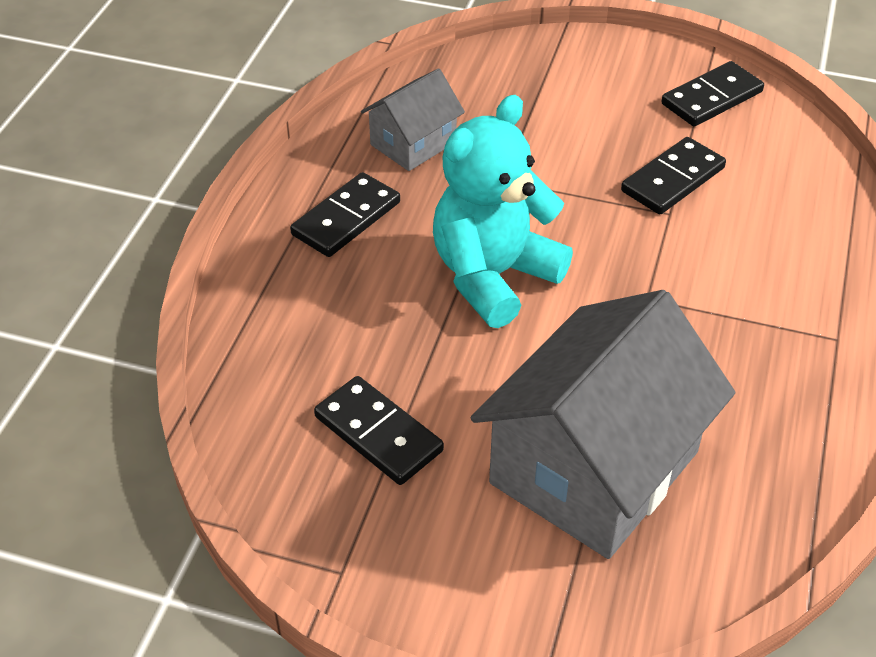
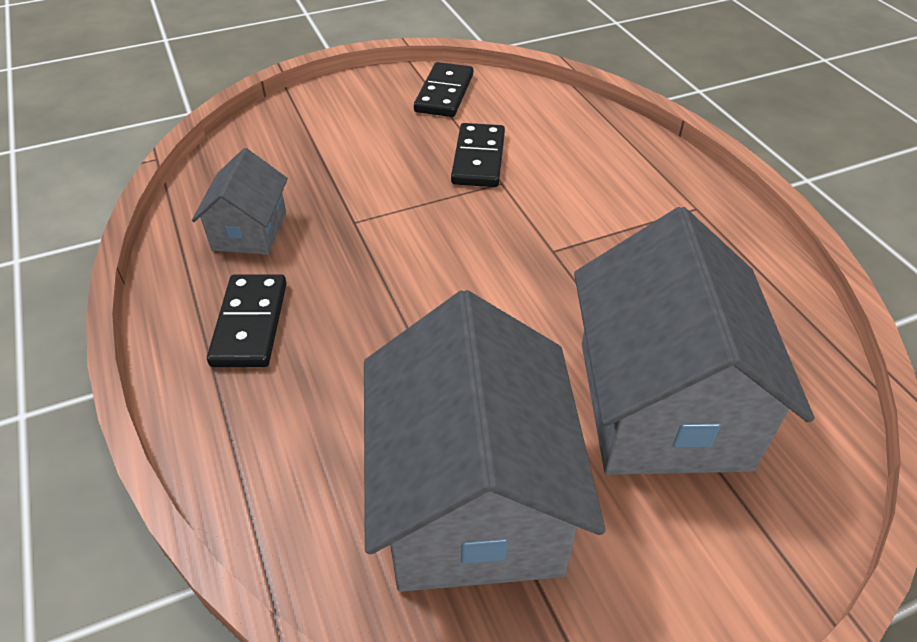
camera: 40 degrees left, 0 degrees up
black domino [314,376,444,485] -> grey house [364,290,605,592]
turquoise teddy bear [433,95,573,328] -> none

